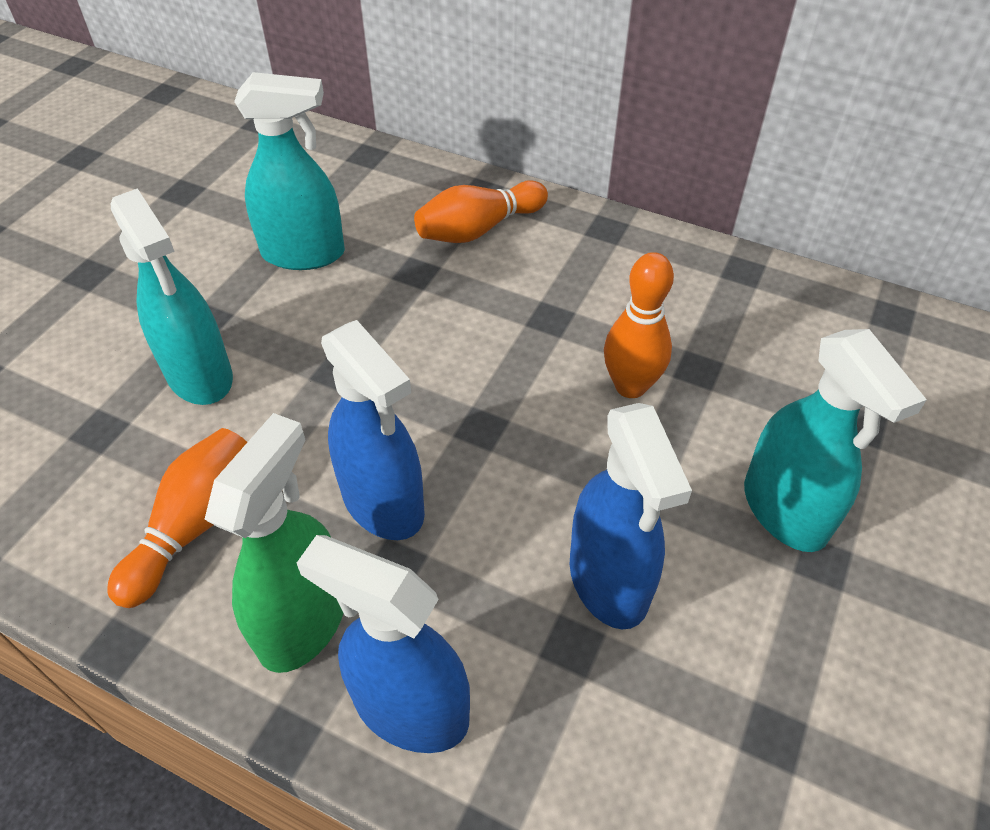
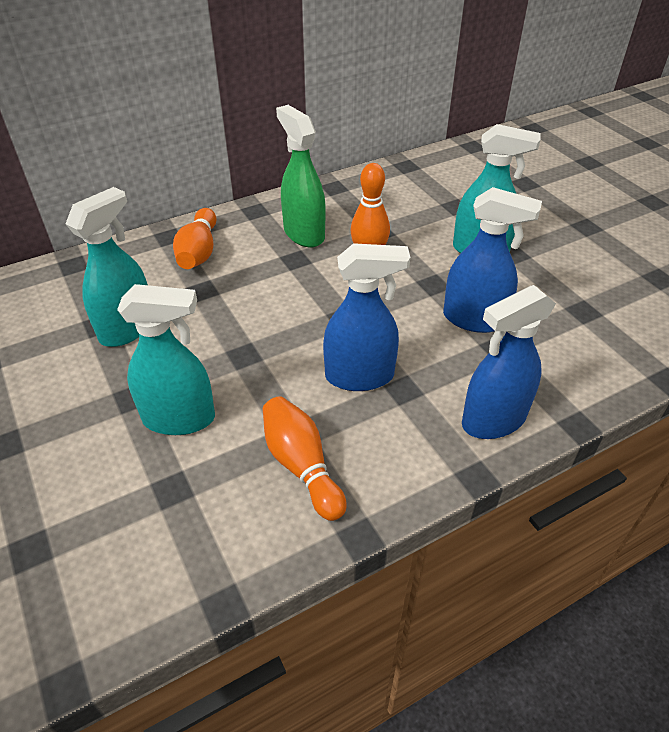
camera: 55 degrees left, 5 degrees down
green spray bottle [204,413,343,673] -> green spray bottle moved to [276,105,326,247]

